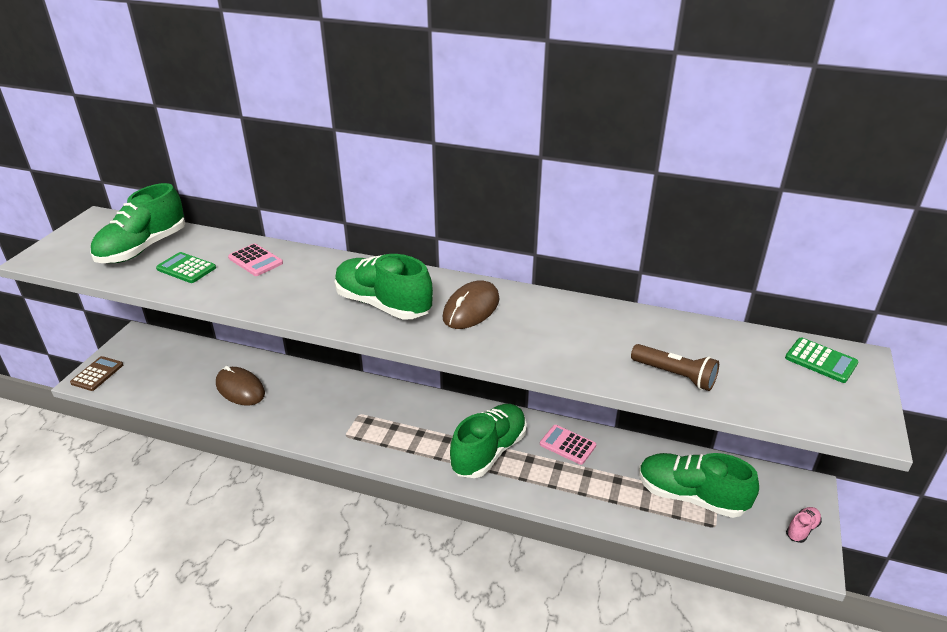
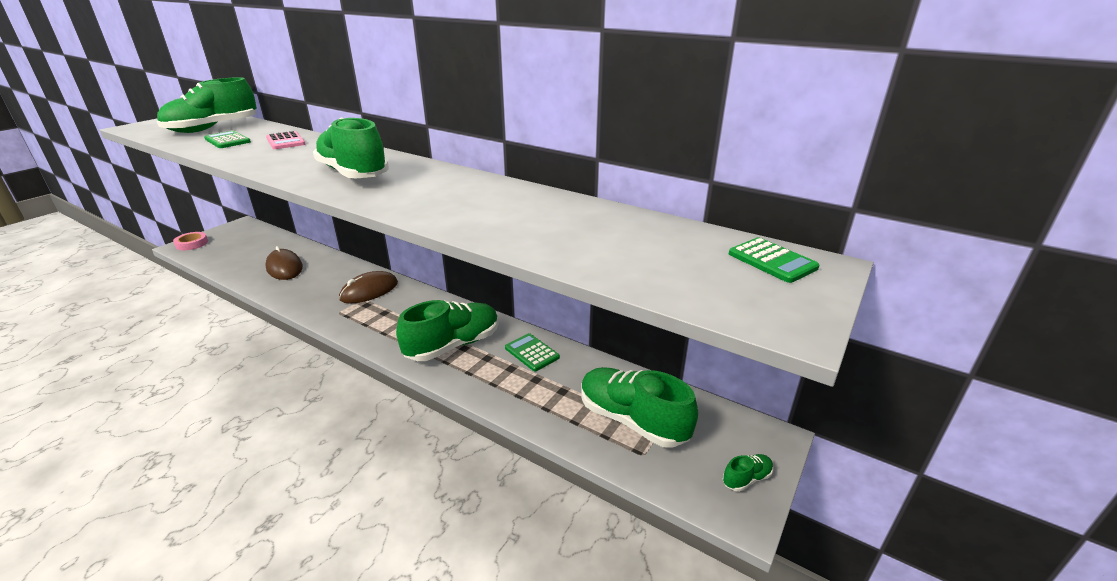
camera: 15 degrees right, 5 degrees down
brown calculator [70,356,123,391] -> pink tape [173,232,208,250]
brown mouse [443,280,500,329] -> brown mouse moved to [339,271,398,304]
pink calculator [540,425,596,465] -> green calculator [505,333,560,371]
brown flashlight [631,344,719,391] -> none
pink shoe [786,507,822,543] -> green shoe [723,454,773,492]

